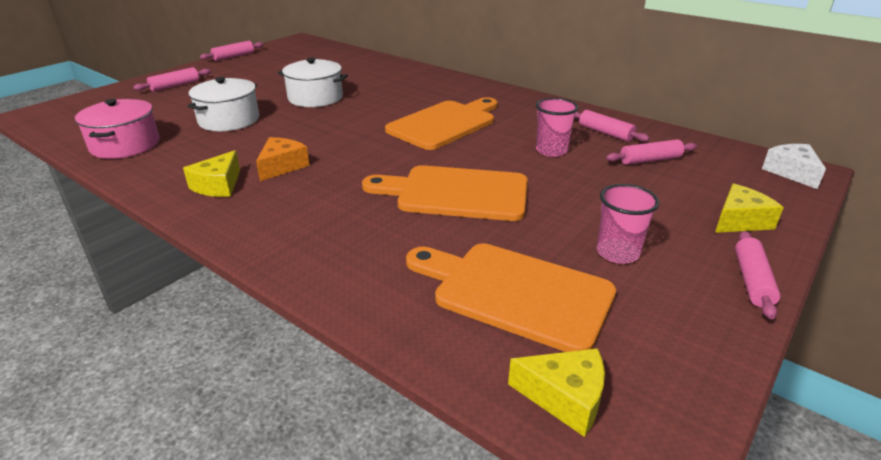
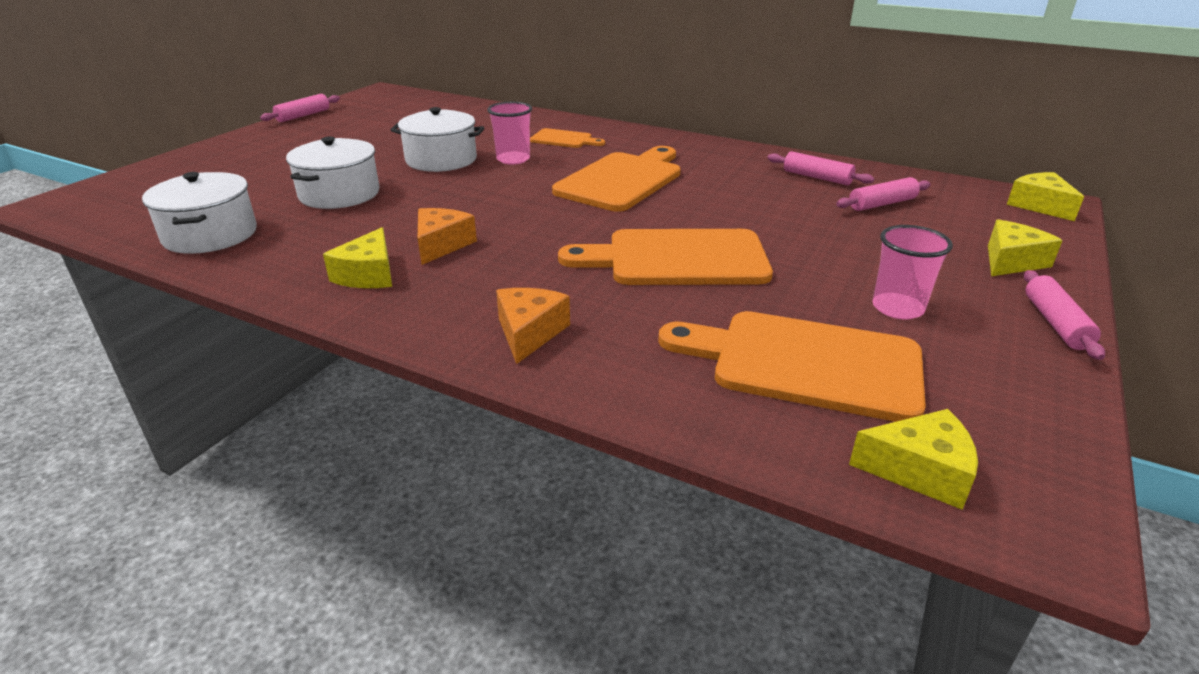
camera: 10 degrees left, 0 degrees up
pink pot [75,99,160,159] -> white pot [142,172,257,254]
pink rolling pin [133,67,211,92] -> none
pink cup [536,98,578,157] -> pink cup moved to [487,102,532,165]
white cheese [762,144,826,189] -> yellow cheese [1007,172,1084,221]
none -> orange cheese [496,288,570,364]
none -> orange cutting board [530,128,605,148]

